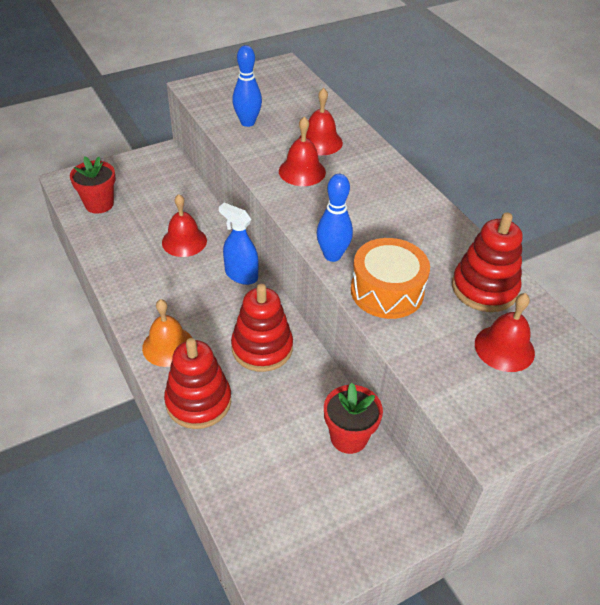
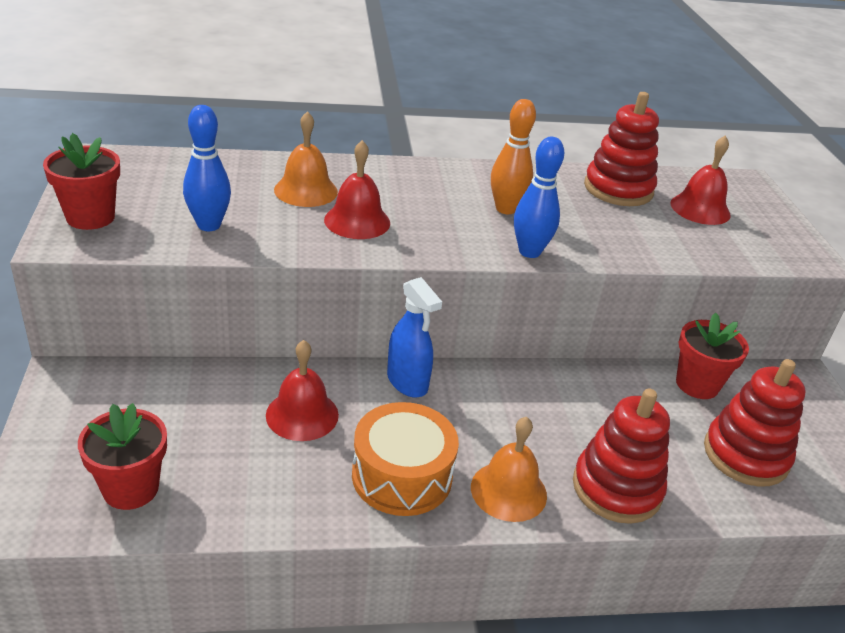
camera: 70 degrees left, 10 degrees down
blue spray bottle [219,203,259,285] -> blue spray bottle turned 90 degrees counterclockwise [387,277,442,398]
red stacking toy [231,284,293,372] -> red stacking toy moved to [704,359,806,487]
red bell [299,88,343,155] -> orange bell [274,111,338,207]
orange drum [351,238,430,319] -> orange drum moved to [352,402,459,516]
none -> red flower pot [43,133,120,230]
none -> orange bowling pin [491,99,536,214]

